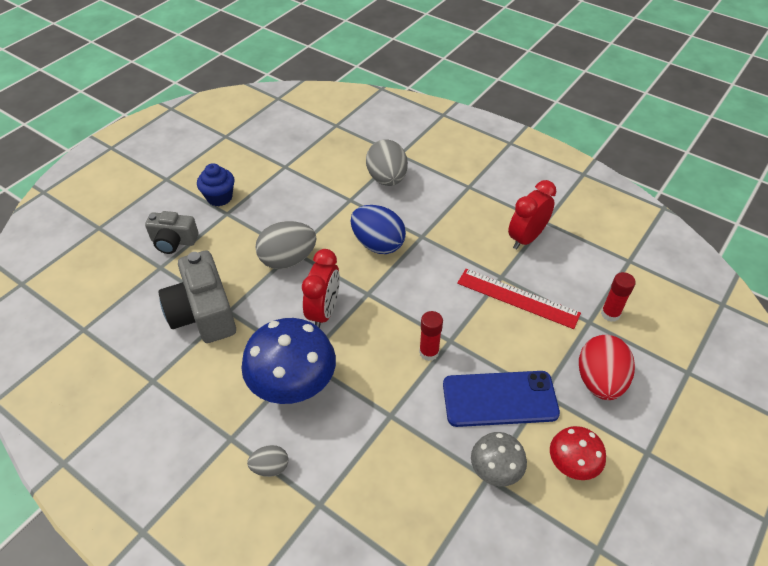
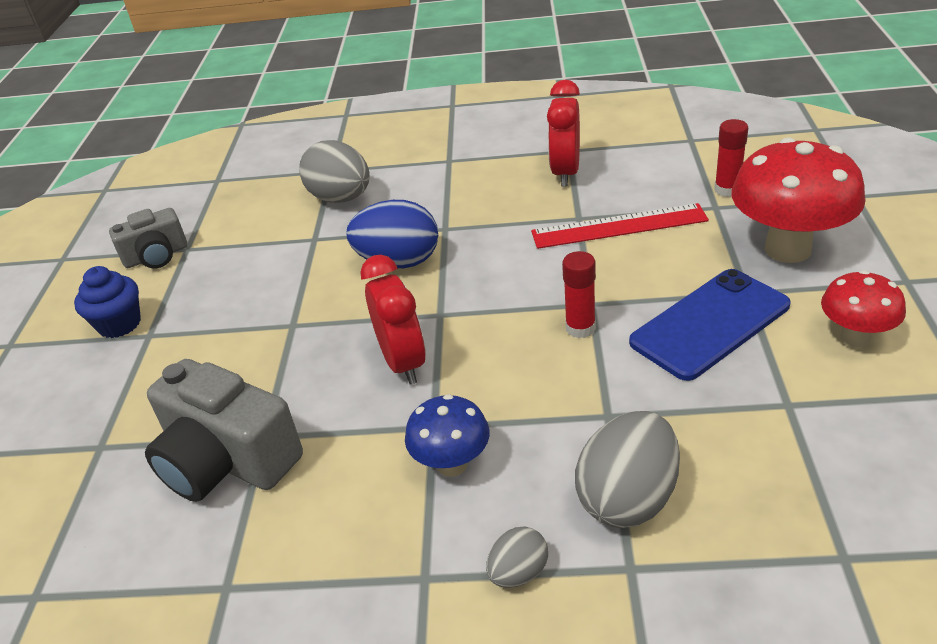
camera: 30 degrees left, 10 degrees down
grey camera [145,211,199,254] -> grey camera moved to [109,208,188,268]
blue mushroom [241,318,336,404] -> blue mushroom [405,394,490,477], size x0.56
grey egg [255,221,317,269] -> grey egg moved to [575,411,680,528]
grey mushroom [471,432,527,487] -> none
red egg [579,335,635,400] -> red mushroom [731,138,866,263]

